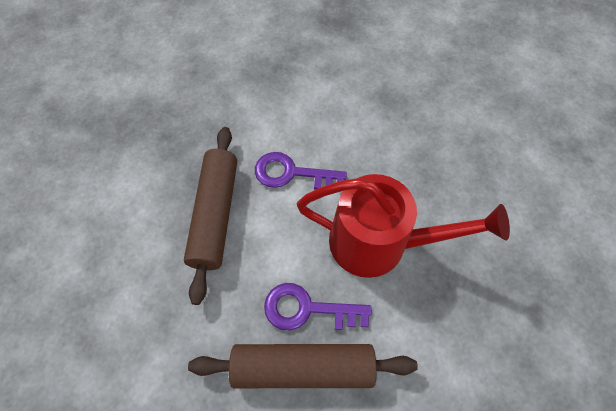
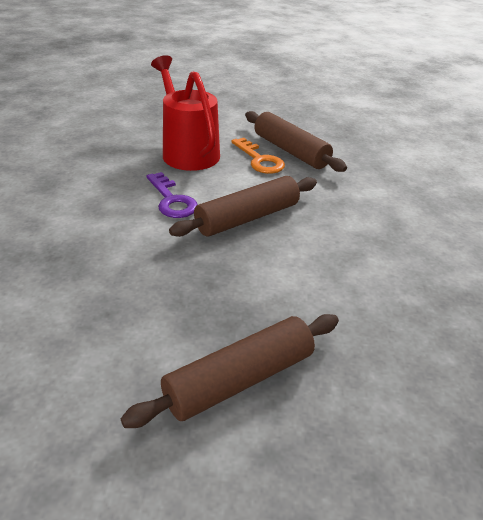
camera: 130 degrees left, 25 degrees down
purple key [264,283,371,330] -> orange key [231,138,285,174]
none -> brown rolling pin [121,314,339,428]

